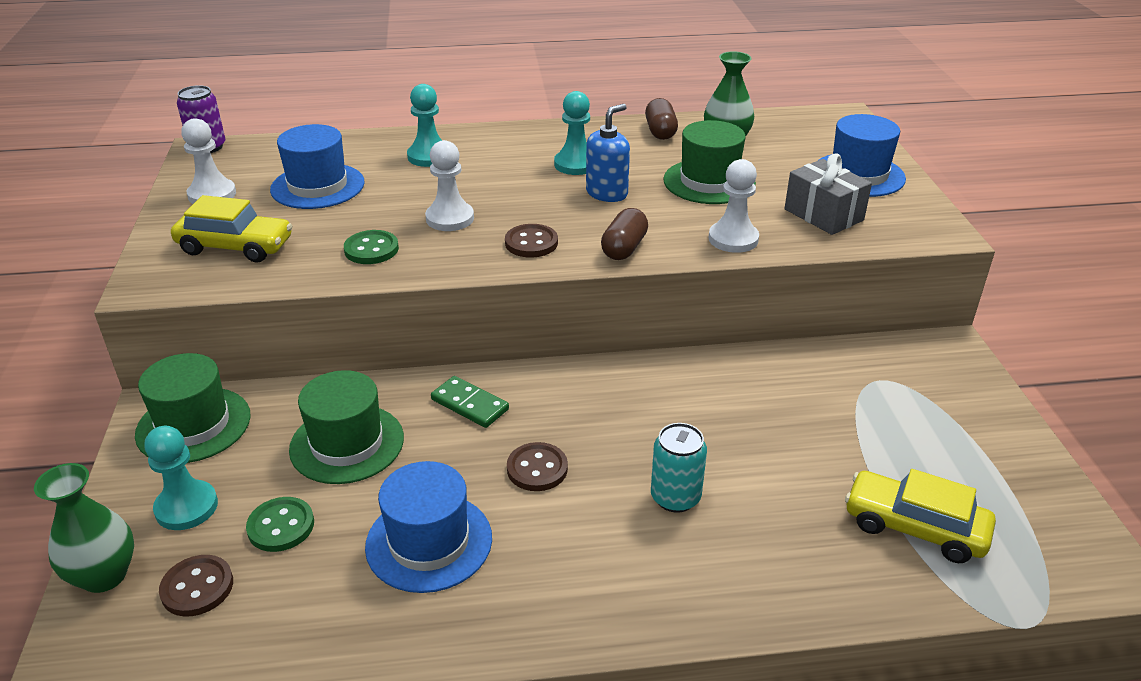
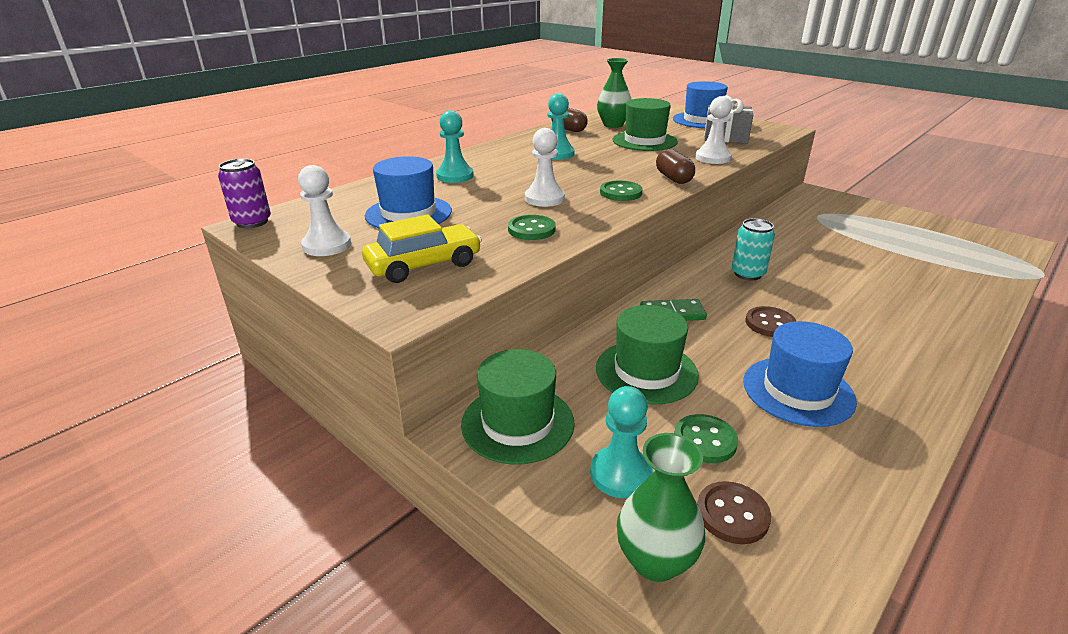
camera: 40 degrees left, 5 degrees down
brown button [505,224,558,258] -> green button [600,181,643,201]
blue soap dispenser [586,104,630,202] -> none
turquoise can [651,423,707,513] -> turquoise can moved to [732,218,775,280]
yellow car [845,469,996,563] -> none

